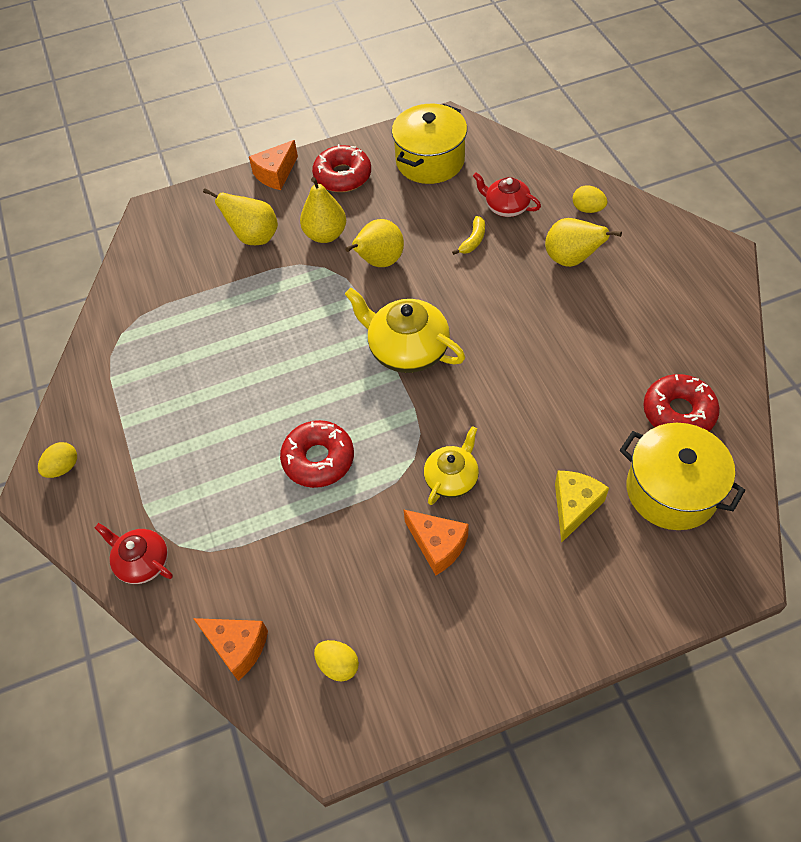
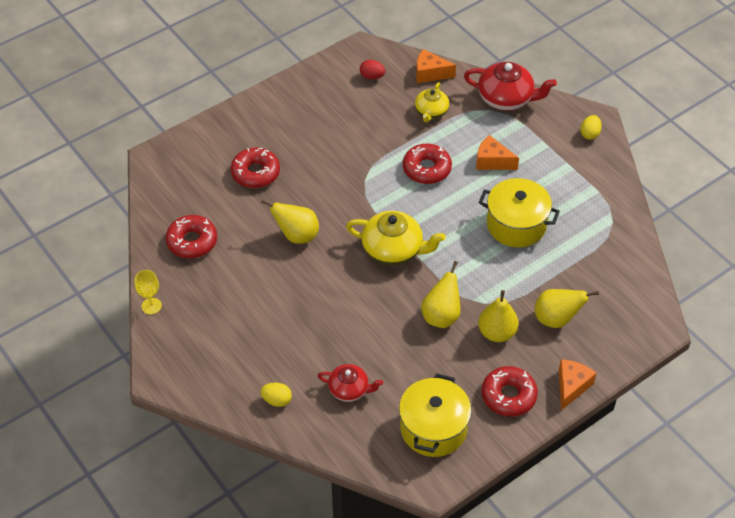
camera: 160 degrees right, 5 degrees down
red teapot [94,523,173,584] -> red teapot [464,62,557,110], size x1.63
yellow egg [314,640,359,681] -> red egg [360,60,385,80]
orange cheese [403,509,469,575] -> orange cheese moved to [476,135,519,170]
yellow teapot [424,426,479,505] -> yellow teapot moved to [415,82,449,122]
yellow banana [452,216,485,255] -> none
yellow pear [545,218,622,267] -> yellow pear moved to [261,199,319,244]
yellow cheese [555,471,609,543] -> red donut [231,148,280,188]
yellow pot [620,423,745,530] -> yellow pot moved to [479,178,560,247]
none -> yellow goblet [135,270,162,315]

